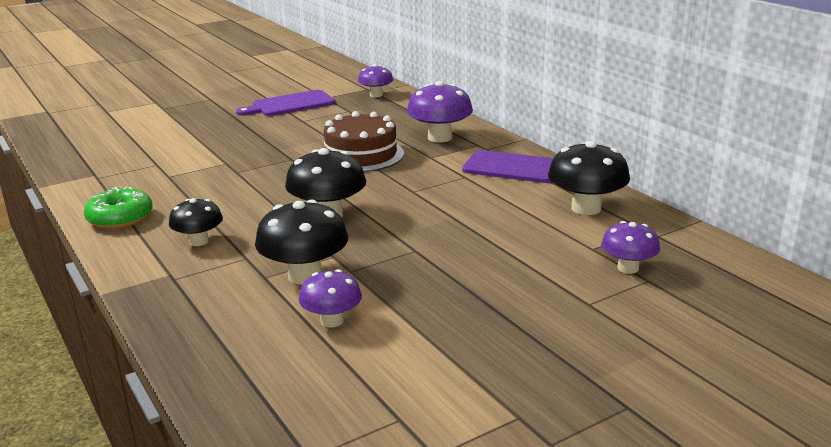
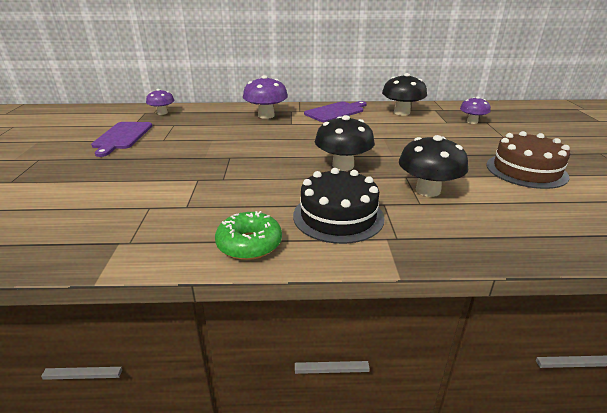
camera: 60 degrees left, 5 degrees up
black mushroom [169,198,223,246] -> black cake [293,168,384,244]
purple mushroom [299,269,362,327] -> none
brown cake [324,111,404,172] -> brown cake moved to [486,131,570,189]

